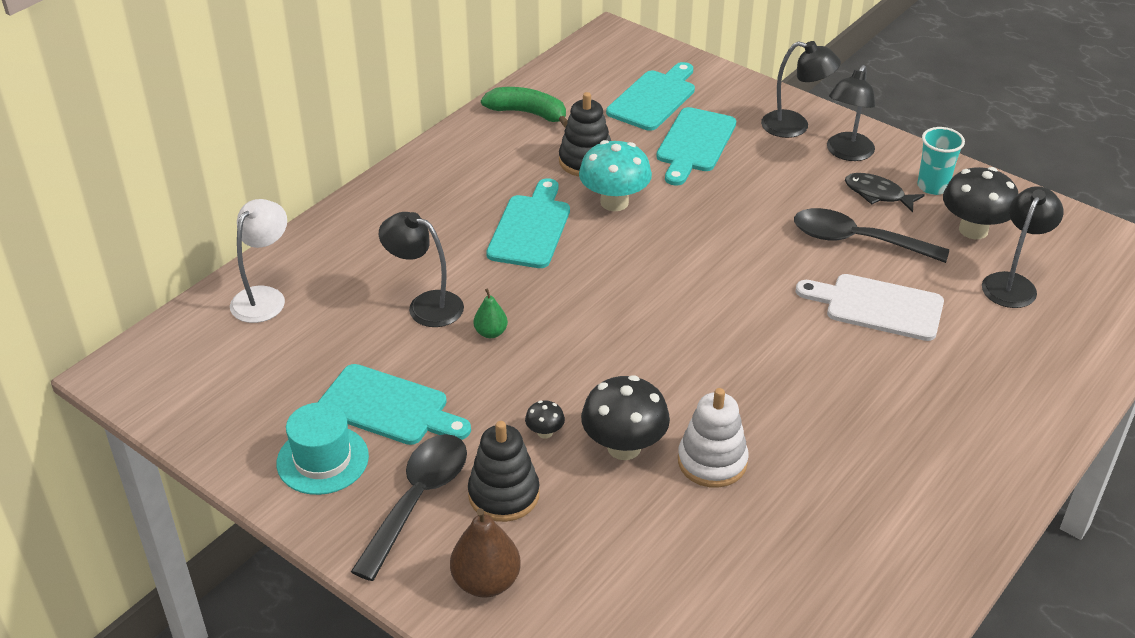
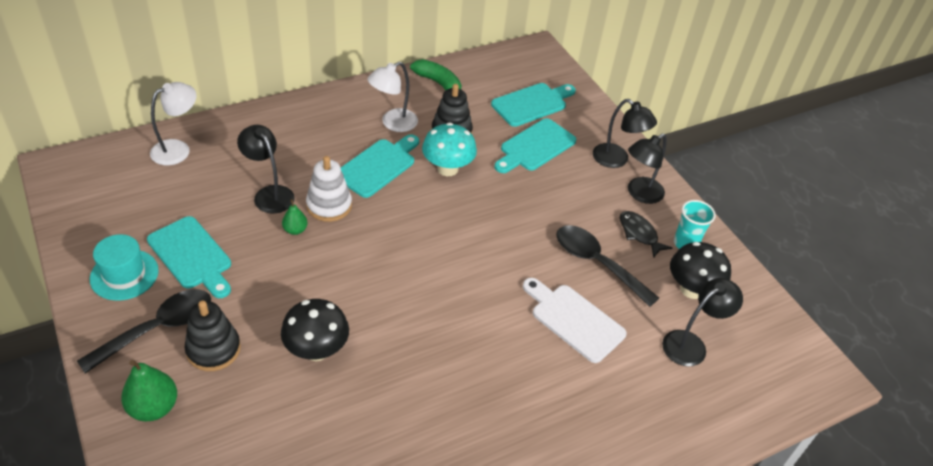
camera: 20 degrees right, 5 degrees up
brown pear [450,508,521,598] -> green pear [121,360,177,421]
black mushroom [525,401,565,439] -> none
white stacking toy [678,388,749,488] -> white stacking toy moved to [306,156,352,222]
none -> white lamp [368,62,418,132]

